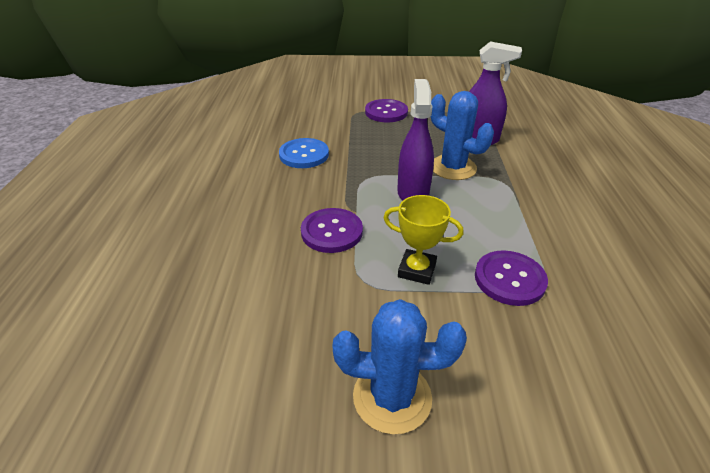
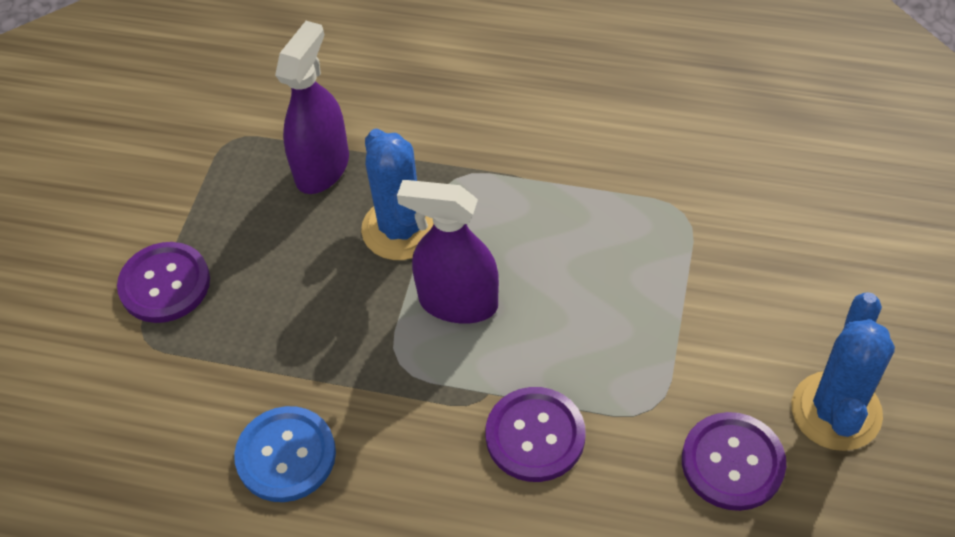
camera: 75 degrees left, 15 degrees up
yellow trophy [383,195,463,285] -> none
blue cactus [431,91,494,180] -> blue cactus turned 75 degrees counterclockwise [361,129,434,260]
purple button [475,250,548,306] -> purple button moved to [682,412,786,511]

